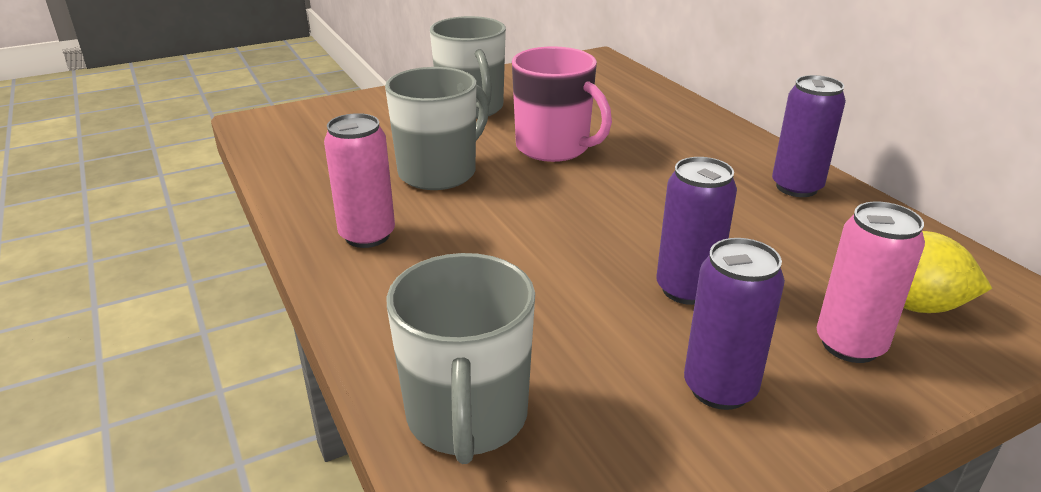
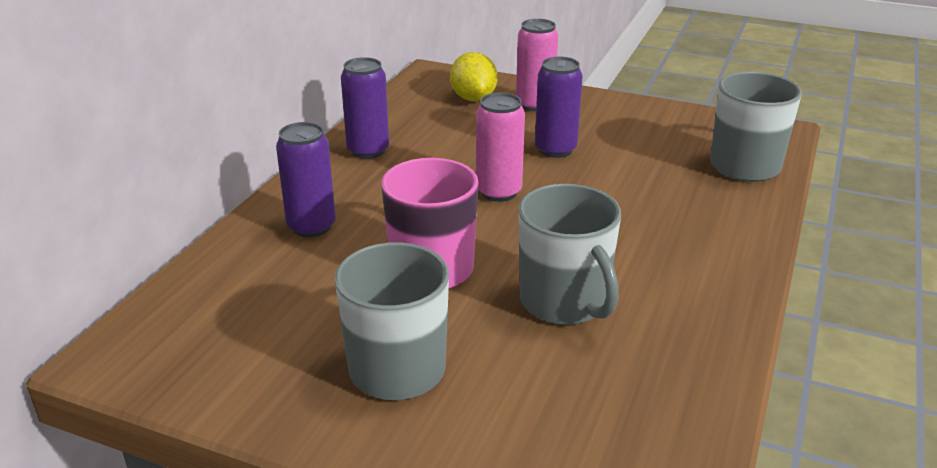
camera: 130 degrees left, 0 degrees up
pink can [324,113,395,248] -> pink can moved to [476,93,525,202]
grey mug [385,67,489,190] -> grey mug turned 120 degrees counterclockwise [519,184,621,325]
purple can [684,238,785,410] -> purple can moved to [276,122,336,237]

